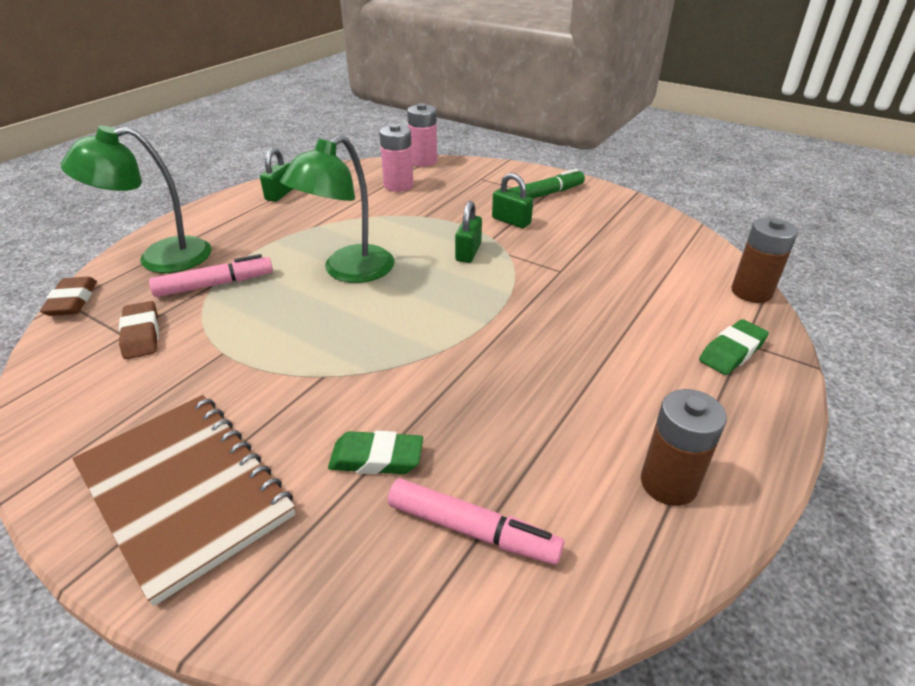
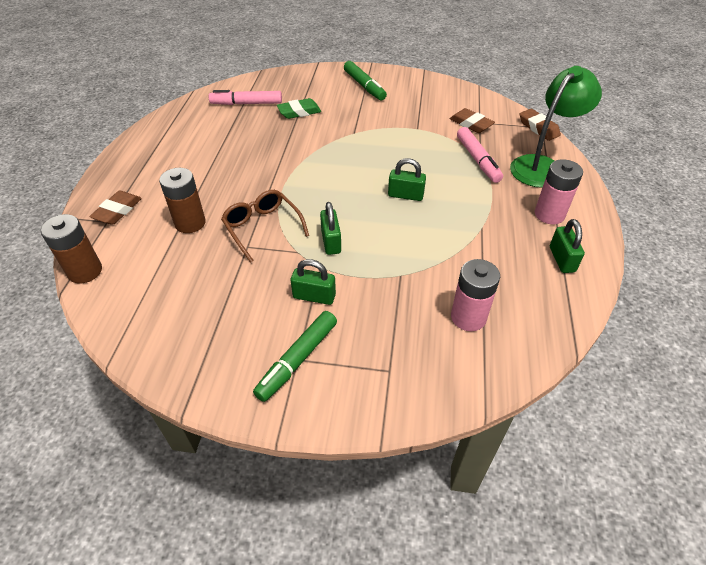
camera: 155 degrees right, 10 degrees up
brown notebook [73,395,295,606] -> green marker [344,61,387,100]
pink marker [149,254,273,297] -> pink marker turned 60 degrees counterclockwise [457,127,503,183]
green lamp [280,135,394,283] -> green padlock [388,158,426,201]
pink battery [407,103,437,167] -> pink battery moved to [535,159,583,224]
brown battery [641,389,727,506] -> brown battery moved to [159,168,206,233]
green eraser [699,319,769,375] -> brown eraser [89,191,142,225]
none -> brown glasses [221,190,309,263]

